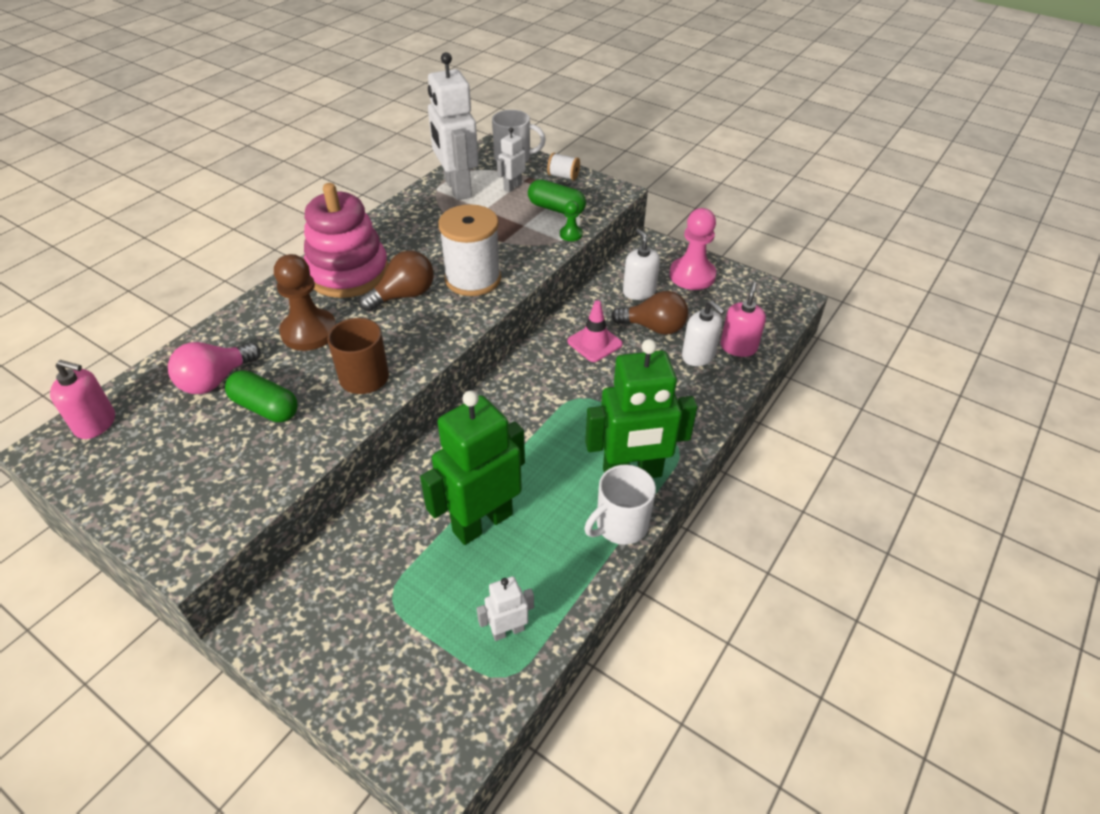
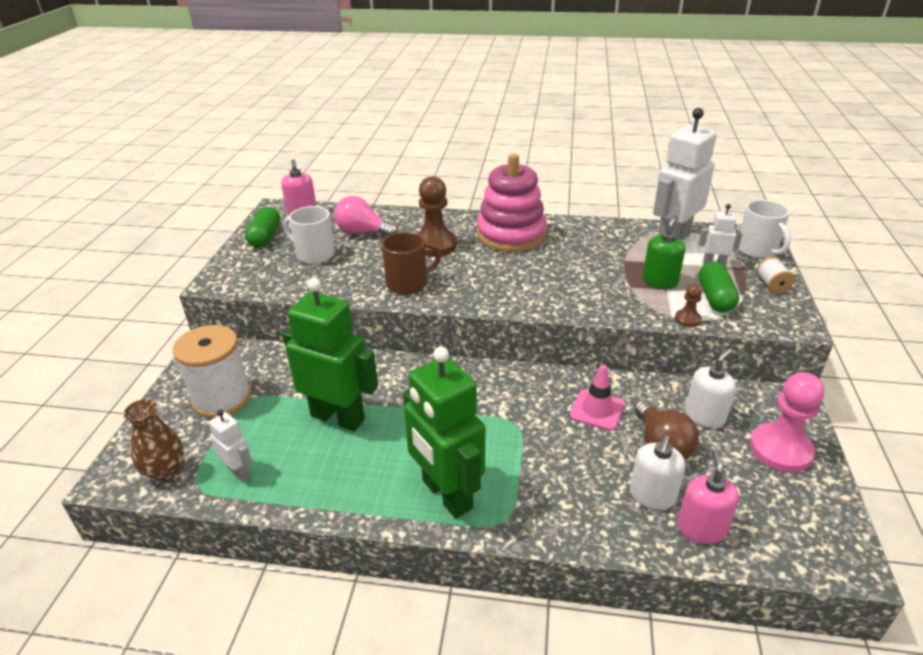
camera: 65 degrees right, 10 degrees down
green capsule [225,370,298,422] -> green capsule moved to [245,207,281,248]
brown light bulb [359,251,434,312] -> none
white spool [438,204,501,296] -> white spool moved to [173,325,252,418]
green pawn [560,201,583,241] -> brown pawn [675,284,702,327]
white mug [584,464,656,545] -> white mug moved to [283,206,335,264]
pink soap dispenser [720,282,766,357] -> pink soap dispenser turned 75 degrees counterclockwise [677,449,739,544]
none -> brown vase [123,399,184,481]
none -> green soap dispenser [642,215,685,289]

